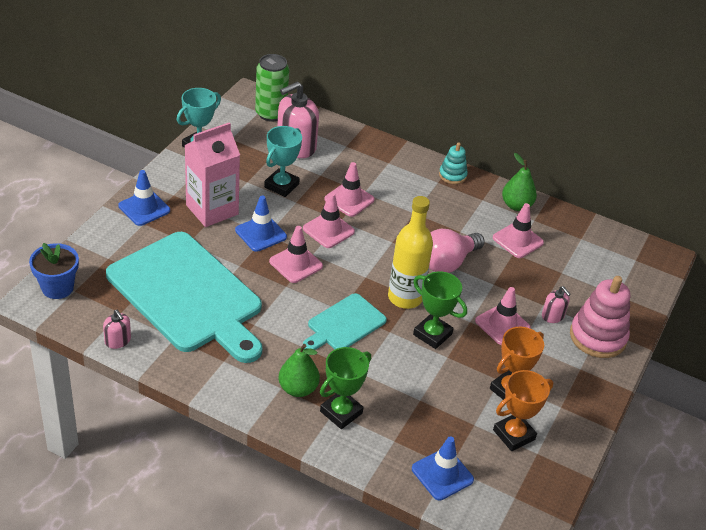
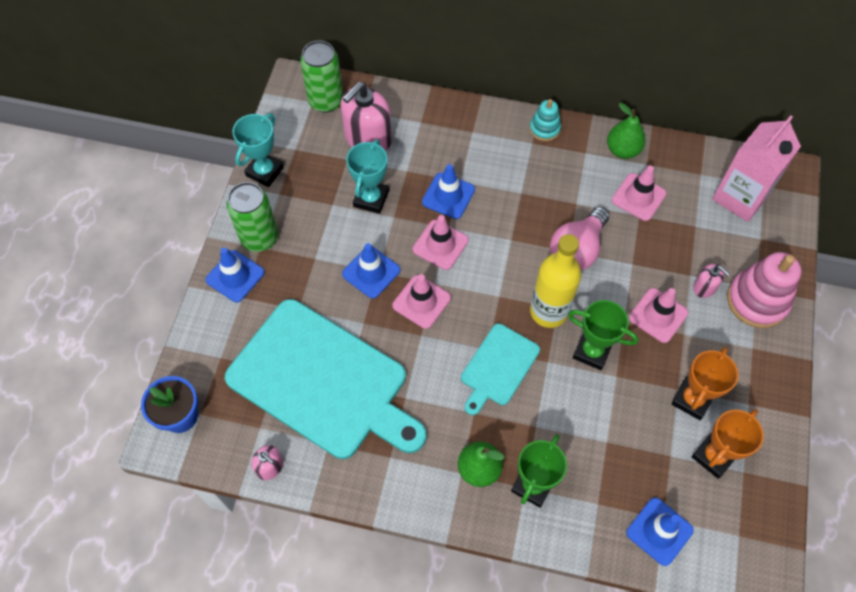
camera: 10 degrees left, 20 degrees up
pink carton [184,122,240,227] -> pink carton moved to [712,115,801,222]
pink traffic cone [324,162,375,217] -> blue traffic cone [422,164,475,219]
none -> green can [227,182,278,252]

